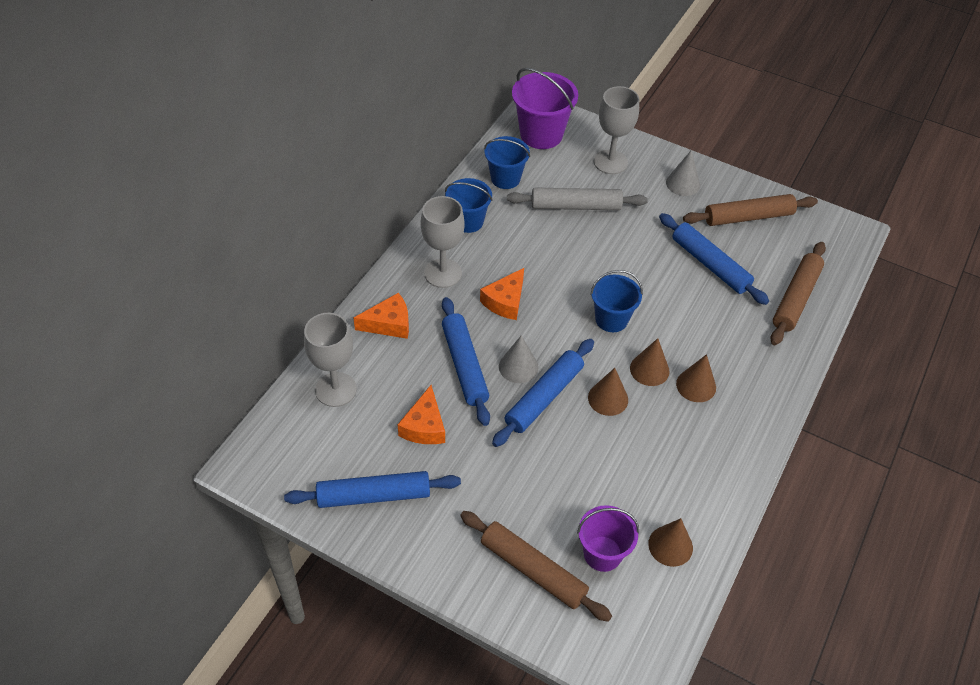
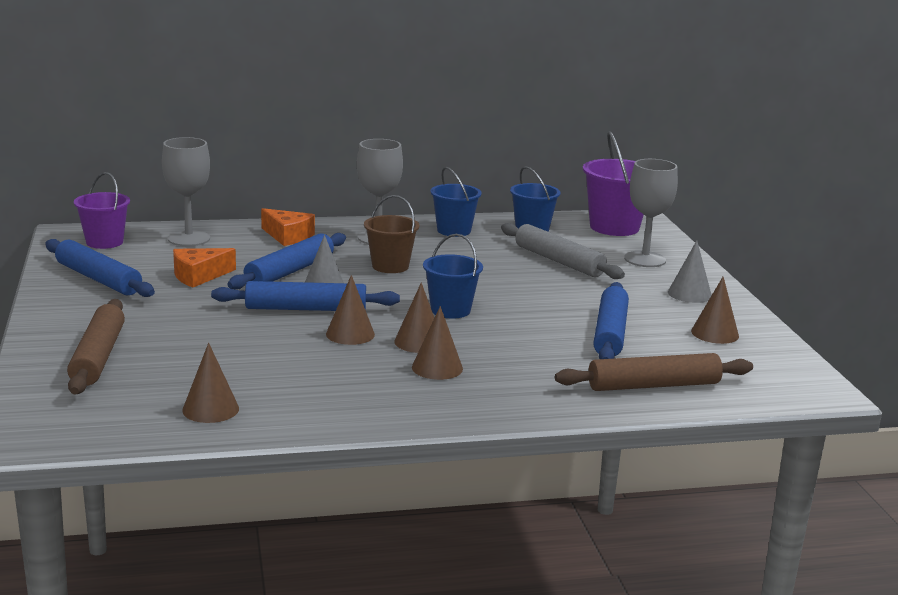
camera: 50 degrees right, 30 degrees down
orange cheese [480,268,524,320] -> brown bucket [364,195,419,273]
purple bucket [577,505,639,572] -> purple bucket moved to [74,172,130,249]
brown rolling pin [683,194,818,226] -> brown cone [691,276,739,344]

